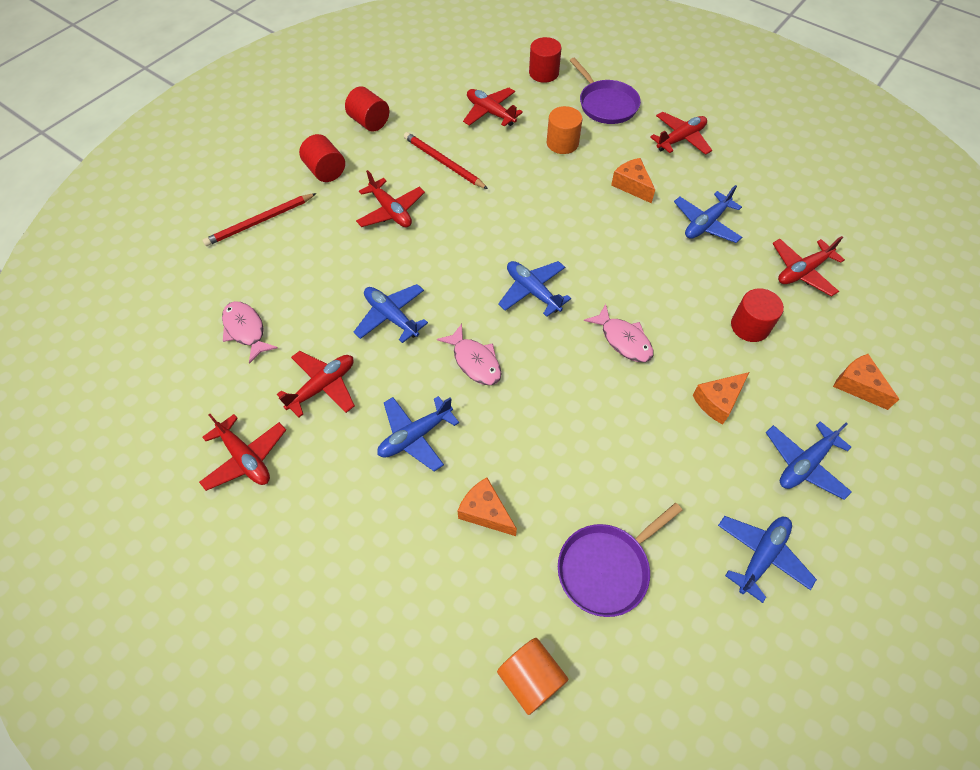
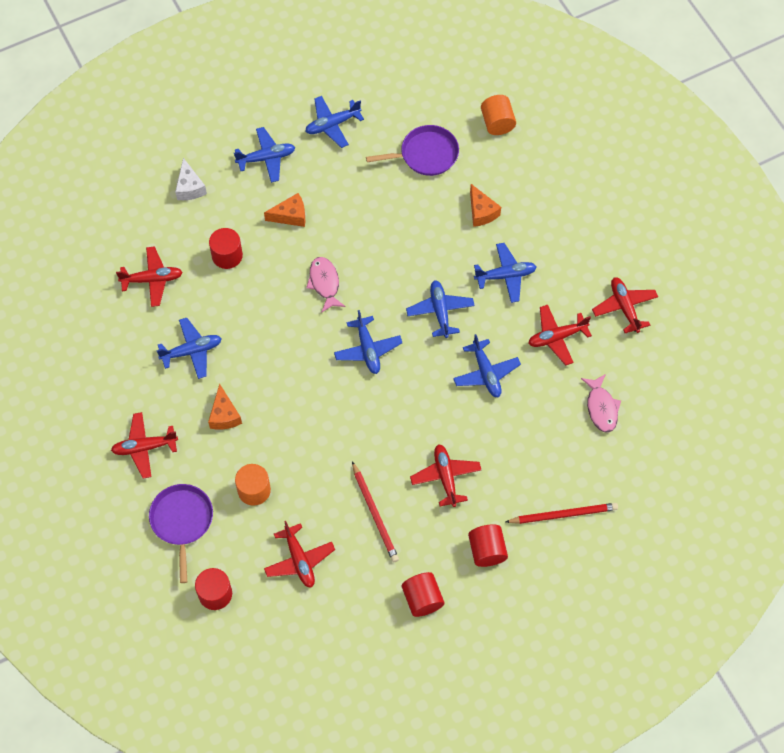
camera: 155 degrees left, 5 degrees up
pink fish [437,324,502,385] -> blue plane [406,281,475,338]
orange cheese [833,354,900,410] -> white cheese [175,158,207,200]

